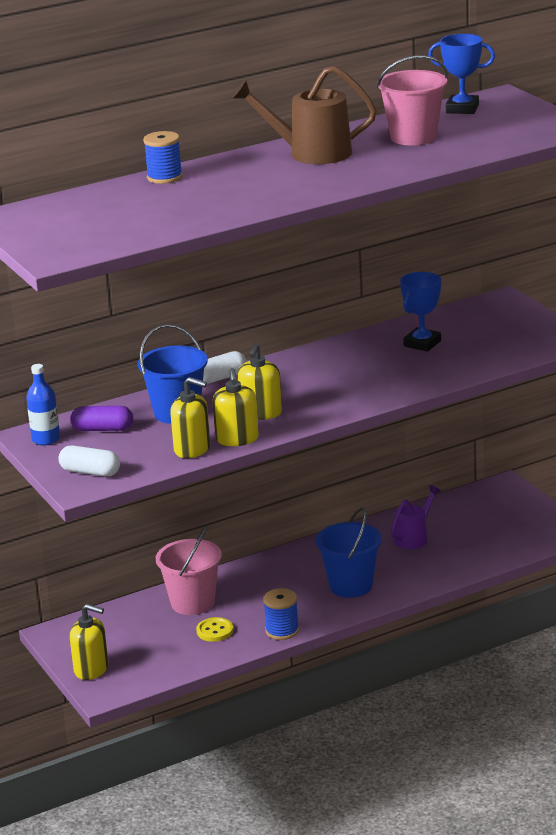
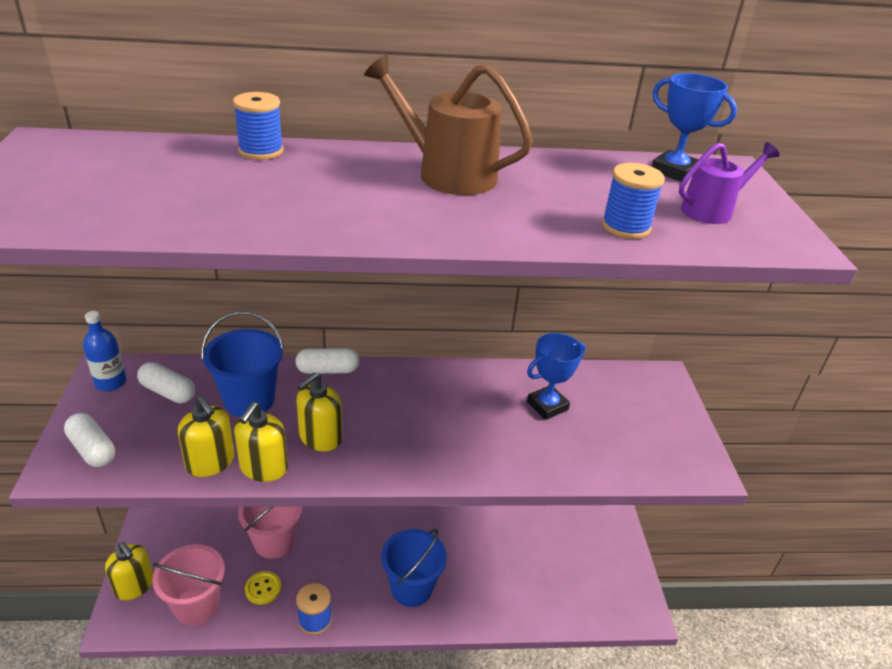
camera: 20 degrees right, 10 degrees up
purple capsule [70,406,133,431] -> white capsule [137,362,195,403]
pink bucket [376,55,448,145] -> pink bucket moved to [152,544,225,626]
purple watering can [391,485,441,549] -> purple watering can moved to [679,142,780,224]
none -> blue spool [602,163,665,239]

